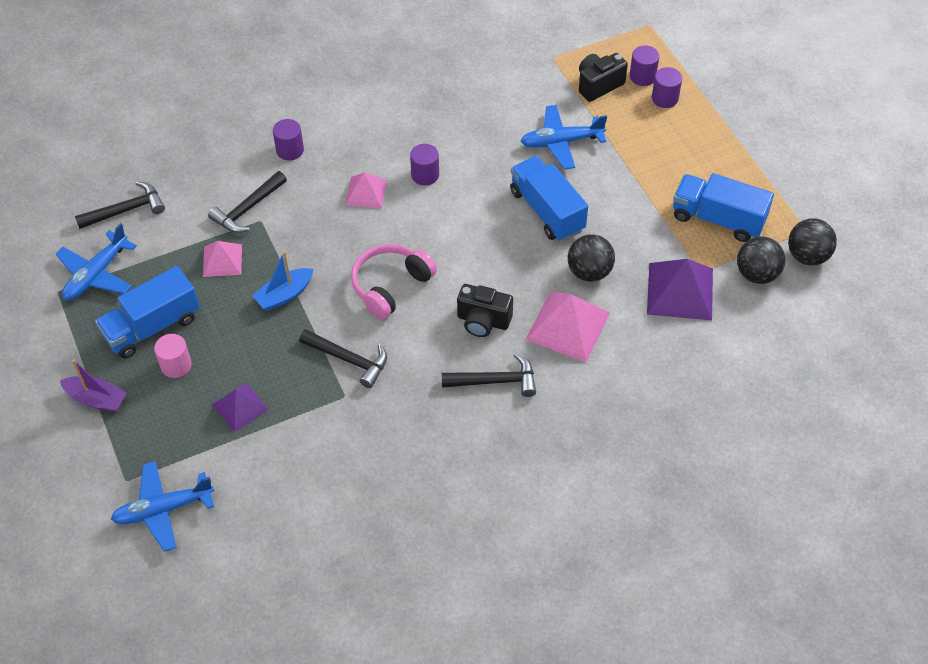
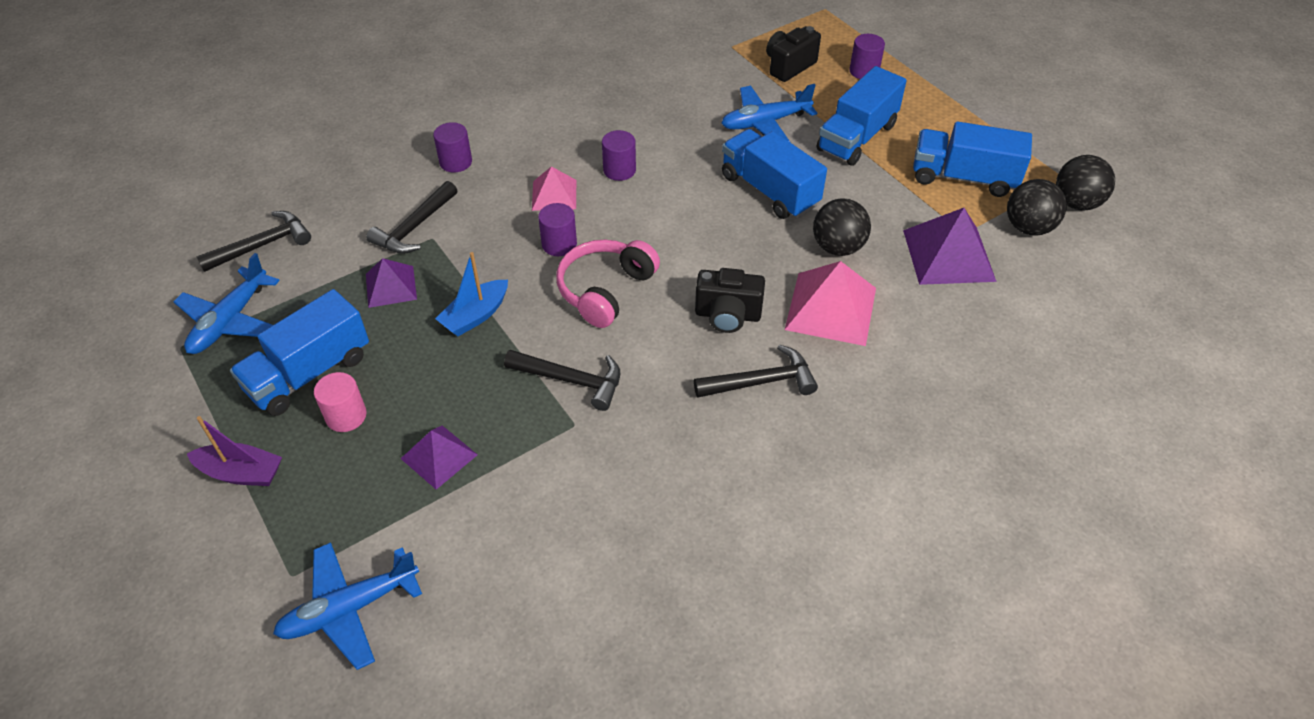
camera: 10 degrees left, 5 degrees down
pink pyramid [203,241,242,277] -> purple pyramid [366,258,417,308]
purple cylinder [630,45,659,86] -> purple cylinder moved to [538,203,577,256]
none -> blue truck [817,66,907,166]

